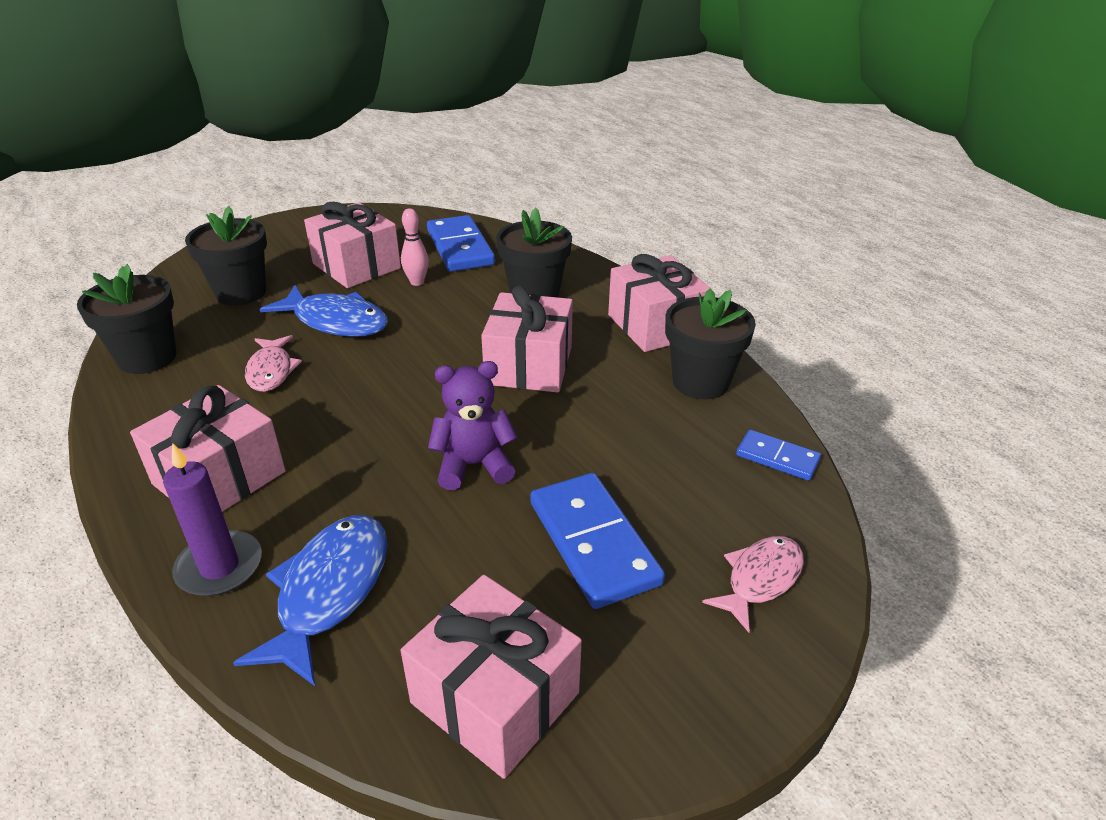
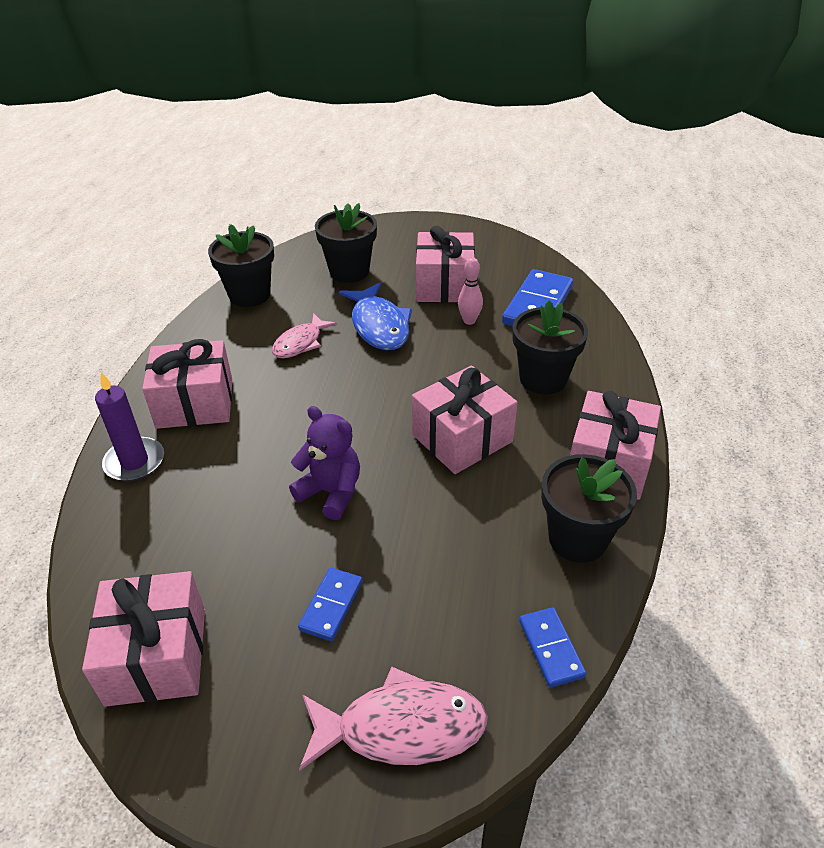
camera: 45 degrees right, 5 degrees up
blue fish [233,515,388,686] -> none
blue domino [530,473,665,609] -> blue domino [298,568,362,641], size x0.55
pink fish [702,536,804,632] -> pink fish [299,667,488,771], size x1.52

